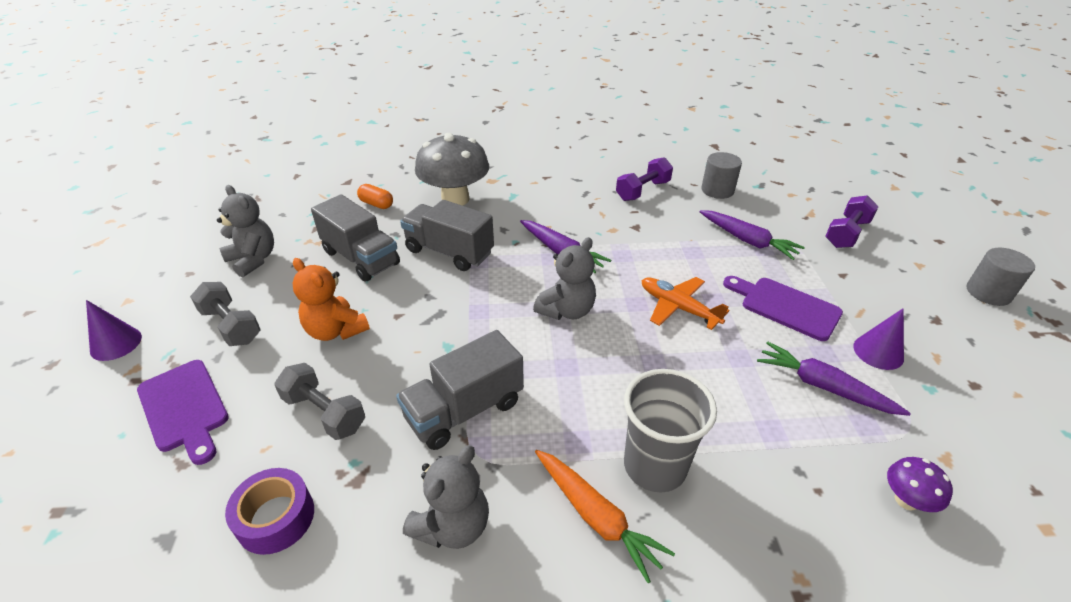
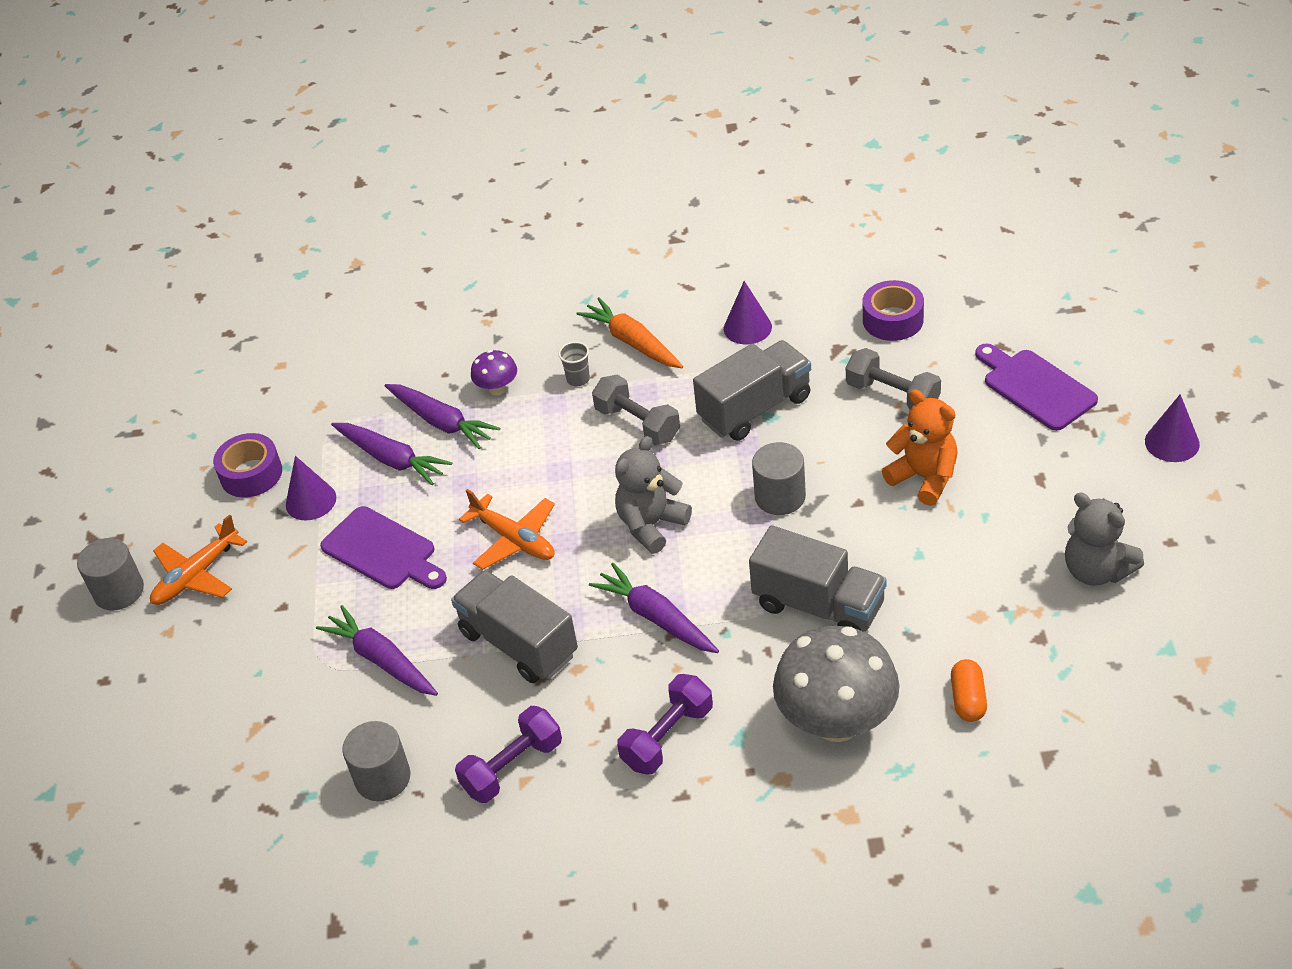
camera: 175 degrees left, 5 degrees up
grey dumbbell [190,282,261,346] -> grey dumbbell moved to [592,375,680,445]
grey truck [311,194,400,282] -> grey truck moved to [451,570,578,683]
orange capsule [357,184,393,209] -> orange capsule turned 60 degrees clockwise [951,659,987,722]
grey teddy bear [403,445,489,549] -> purple cone [724,281,772,344]
grey cup [624,369,717,492] -> grey cup [558,342,590,386], size x0.42
purple dumbbell [825,195,879,248] -> purple dumbbell moved to [617,674,713,775]
purple mushroom [887,457,953,512] -> purple mushroom moved to [471,350,517,396]
none -> orange plane [150,514,247,605]
none -> purple tape [213,433,282,498]
none -> purple carrot [385,384,500,449]
none -> grey cylinder [752,442,806,515]

